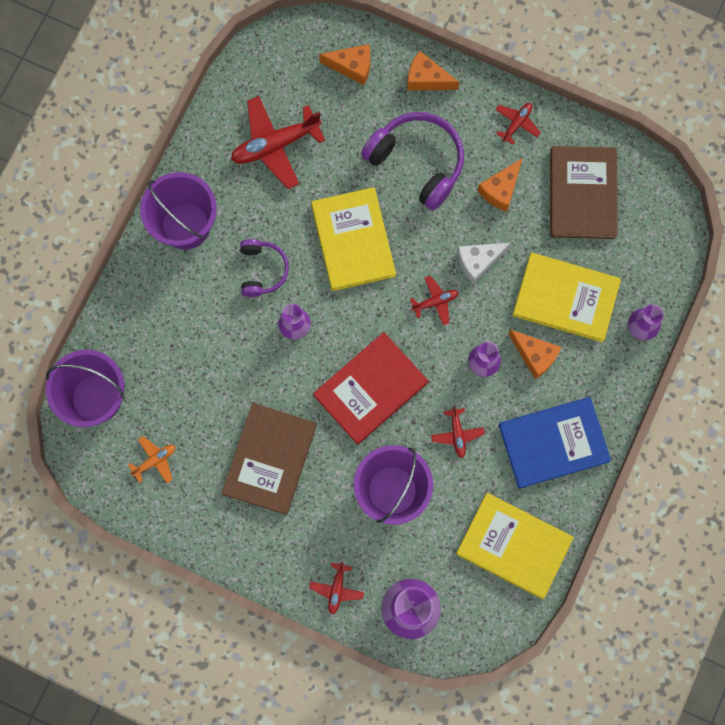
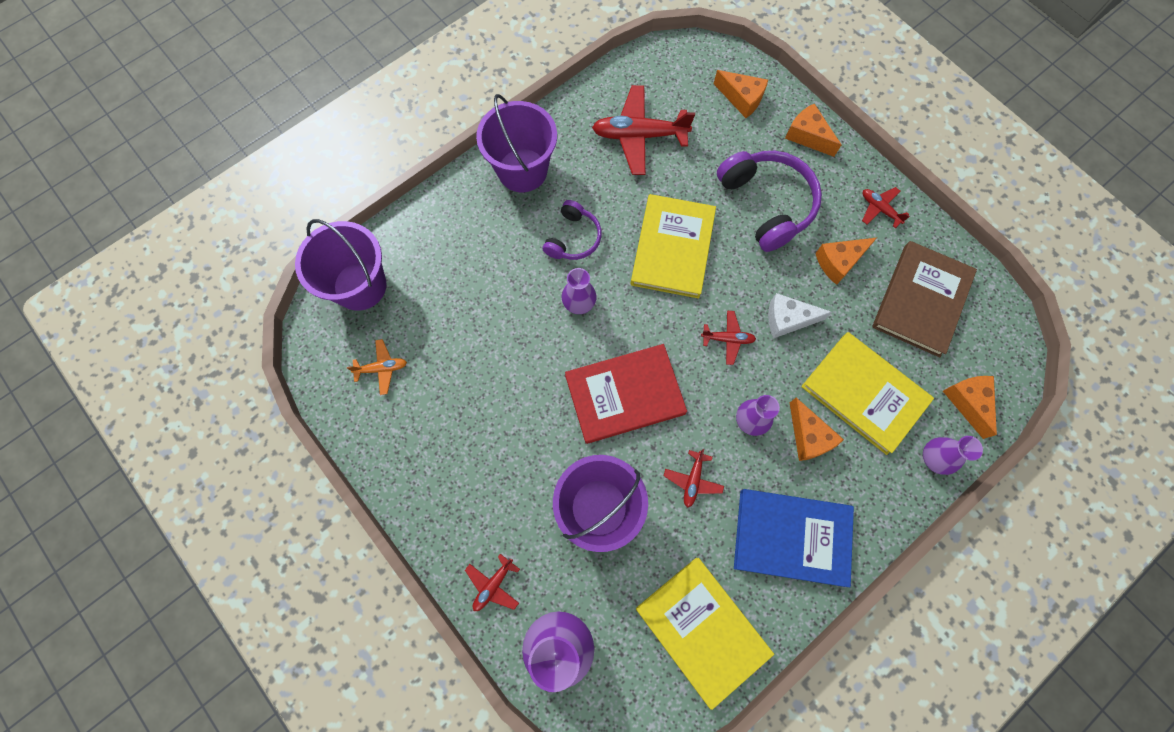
camera: 25 degrees right, 5 degrees down
brown book [222,403,317,515] -> none
red plane [495,103,541,145] -> red plane turned 105 degrees counterclockwise [862,187,910,228]
none -> orange cheese [943,376,997,439]

